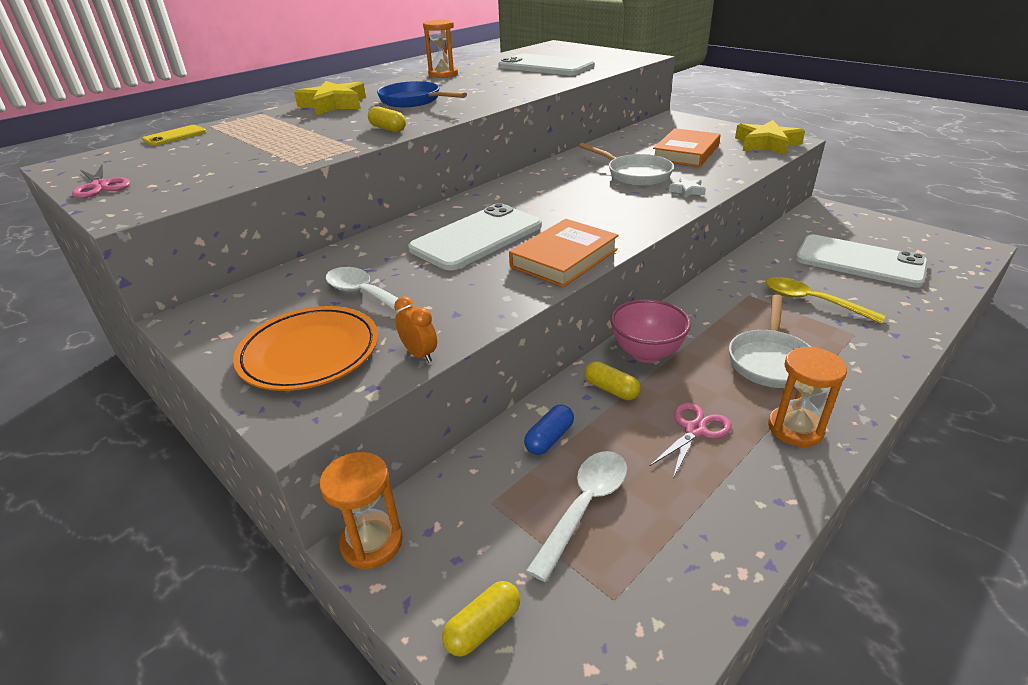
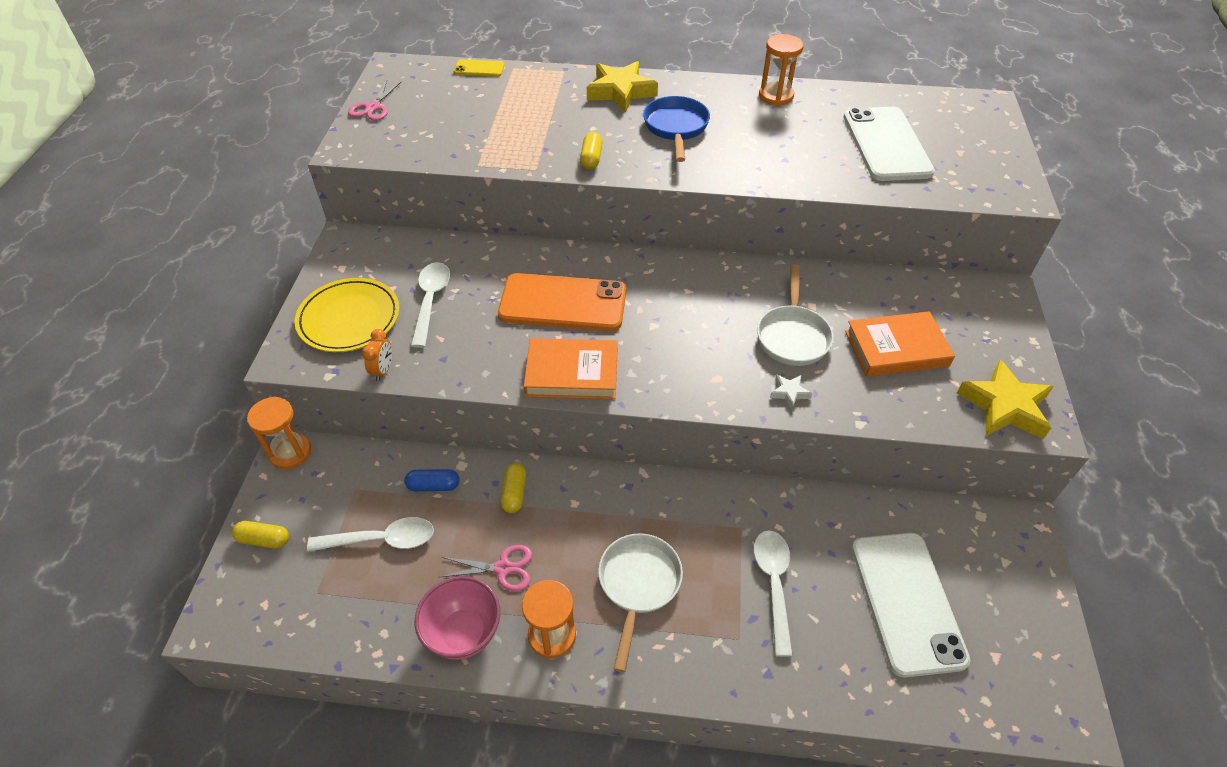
camera: 50 degrees right, 15 degrees up
orange plate [233,306,378,391] -> yellow plate [295,278,400,352]
white phone [408,203,542,270] -> orange phone [498,273,626,331]
pink bowl [611,299,691,363] -> pink bowl moved to [415,576,500,660]
white pan [729,295,811,388] -> white pan turned 120 degrees clockwise [598,533,683,672]
yellow spoon [765,277,886,324] -> white spoon [754,530,793,657]

